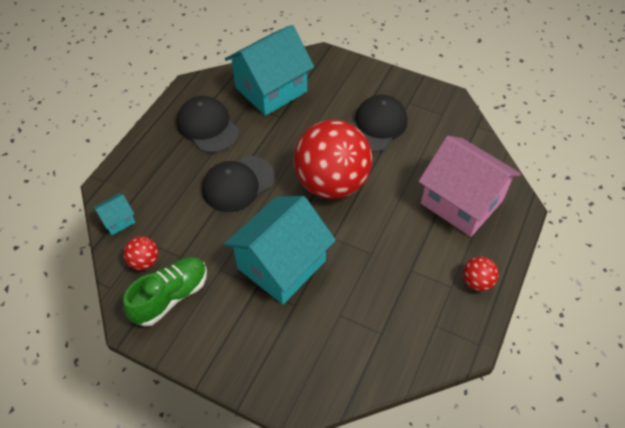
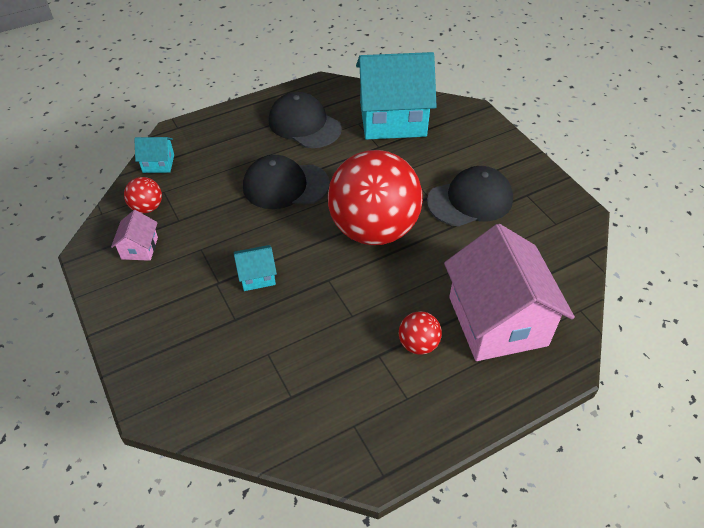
camera: 35 degrees right, 5 degrees down
green shoe [123,257,207,326] -> pink house [111,210,158,261]
black cap [177,96,239,153] -> black cap turned 45 degrees counterclockwise [269,92,342,148]
turquoise house [224,196,336,304] -> turquoise house [234,245,277,291], size x0.43
red ball [463,256,499,291] -> red ball moved to [399,311,442,355]

